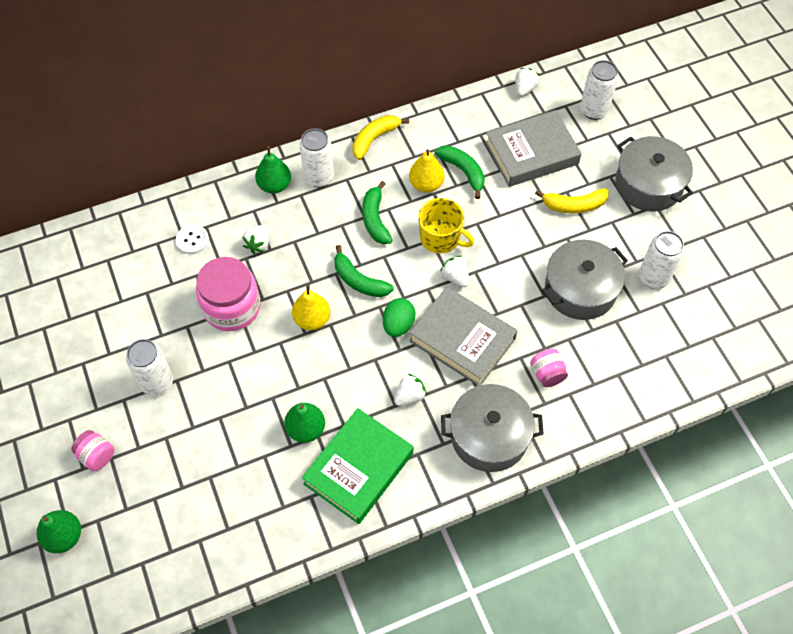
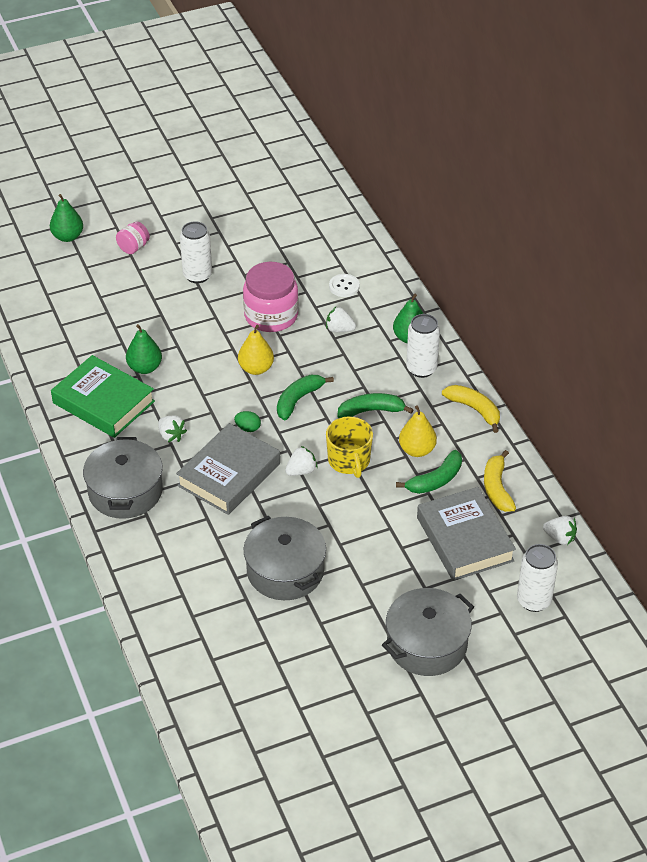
camera: 90 degrees right, 15 degrees down
green egg [383,298,415,337] -> green egg [234,411,261,432], size x0.66
yellow mug [418,198,474,253] -> yellow mug turned 45 degrees counterclockwise [326,416,373,478]
pink jar [530,348,568,387] -> none
yellow banana [535,188,609,213] -> yellow banana moved to [484,450,516,512]
white can [639,231,684,289] -> none

